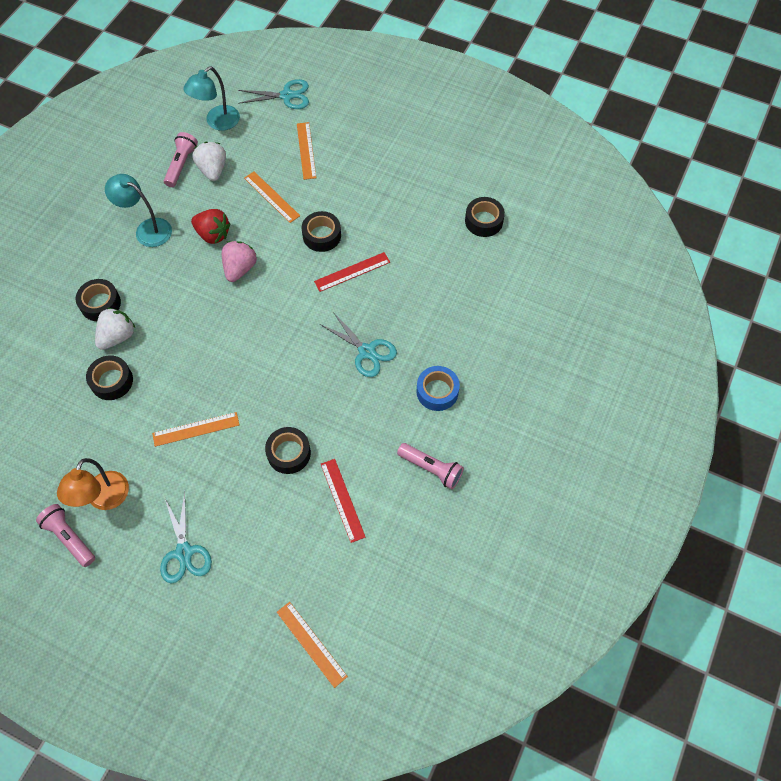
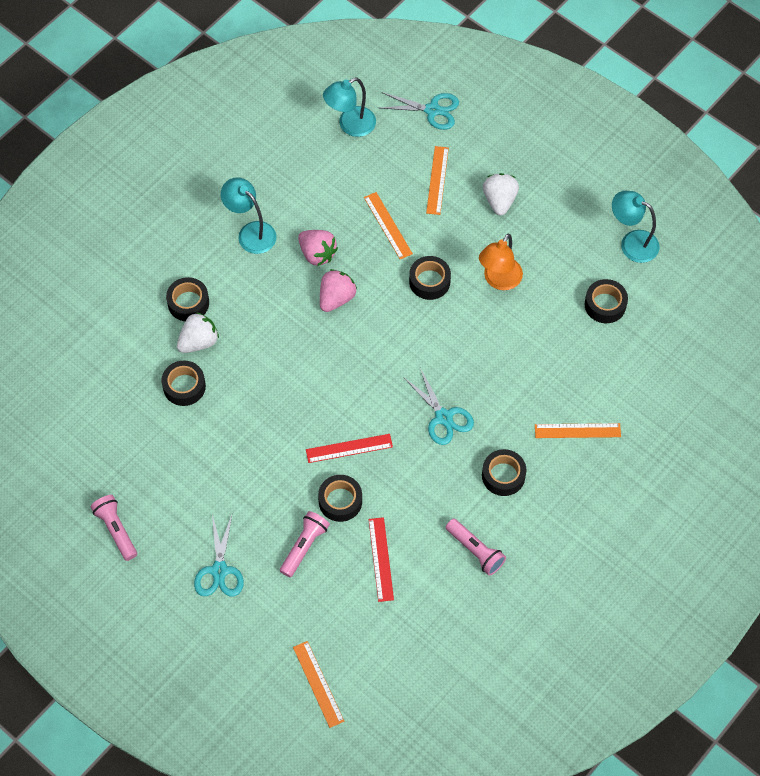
camera: 15 degrees right, 0 degrees up
orange lamp [57,458,129,510] -> orange lamp moved to [479,234,523,290]
orange ruler [152,412,239,447] -> orange ruler moved to [535,423,621,438]
pink flashlight [164,132,198,187] -> pink flashlight moved to [280,511,330,577]
red strawberry [191,209,230,244] -> pink strawberry [298,230,338,266]
white strawberry [193,142,226,181] -> white strawberry moved to [483,173,519,216]
red ruler [314,252,390,292] -> red ruler moved to [306,434,393,463]
blue tape [416,366,460,411] -> black tape [482,449,526,496]
none -> turquoise lamp [612,191,659,263]

